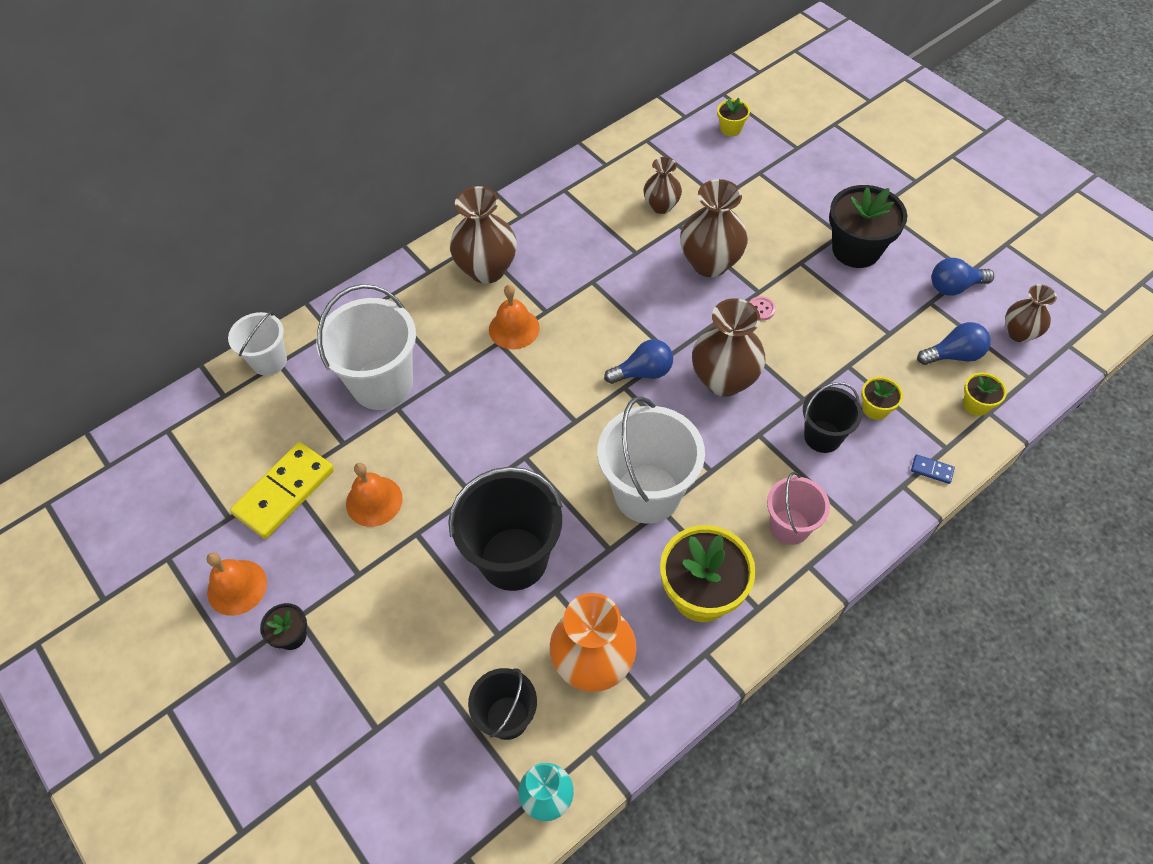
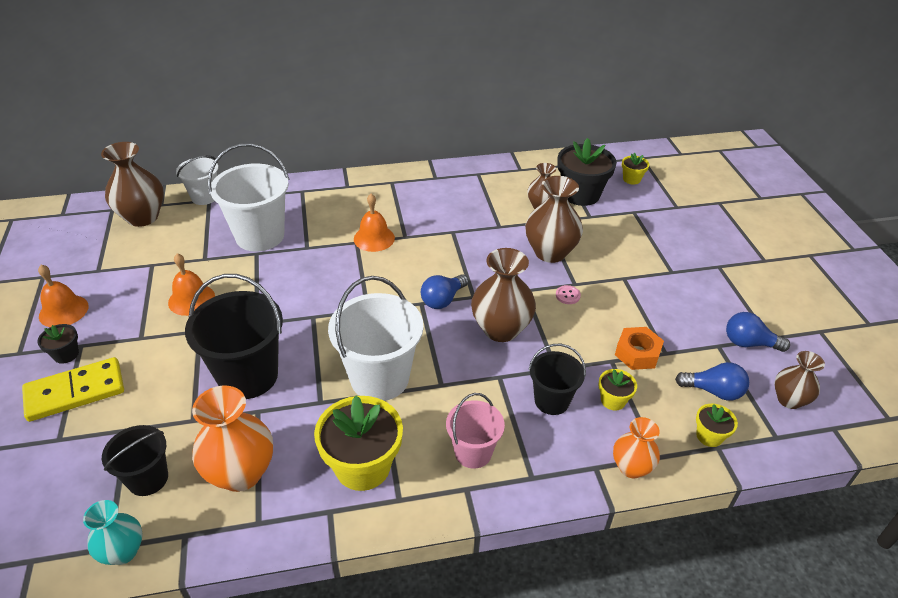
camera: 25 degrees right, 15 degrees down
yellow domino [230,442,334,539] -> yellow domino moved to [22,357,124,422]
brown vase [450,186,517,284] -> brown vase moved to [101,142,164,227]
blue light bulb [604,339,673,384] -> blue light bulb turned 120 degrees clockwise [421,274,468,309]
black flower pot [829,185,907,268] -> black flower pot moved to [557,138,617,206]
blue domino [911,454,955,484] -> orange vase [613,417,660,478]
none -> orange nut [615,327,664,370]

